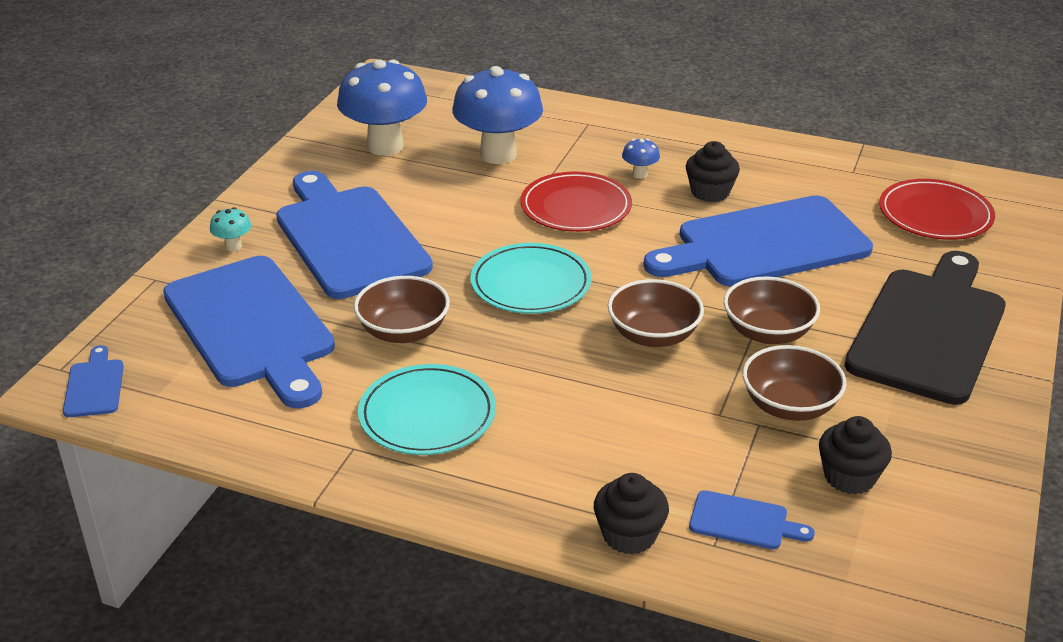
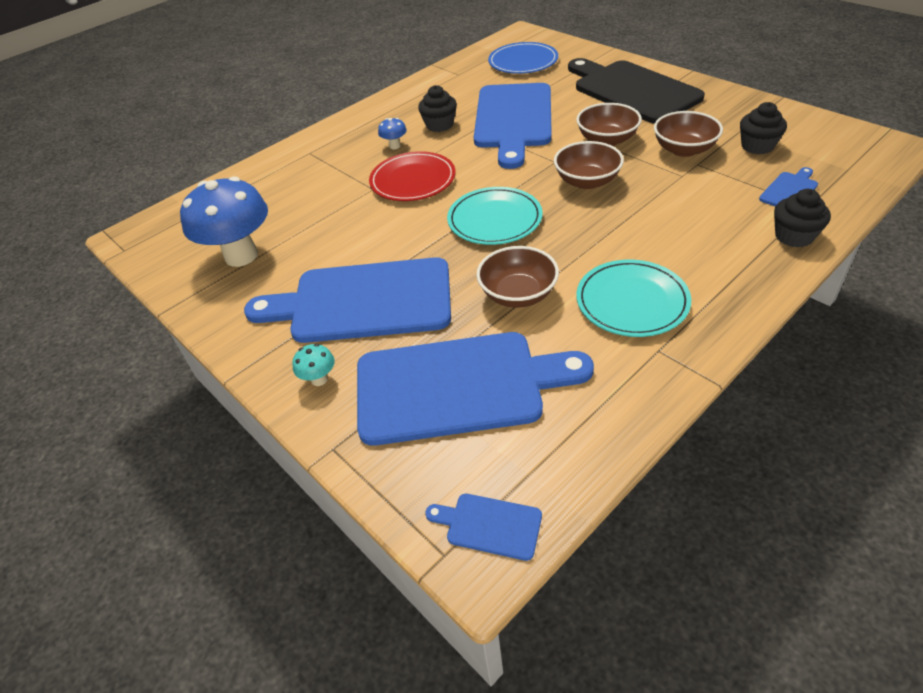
camera: 60 degrees left, 10 degrees up
blue mushroom [452,66,543,164] -> none
red plate [879,179,995,240] -> blue plate [488,42,558,74]

